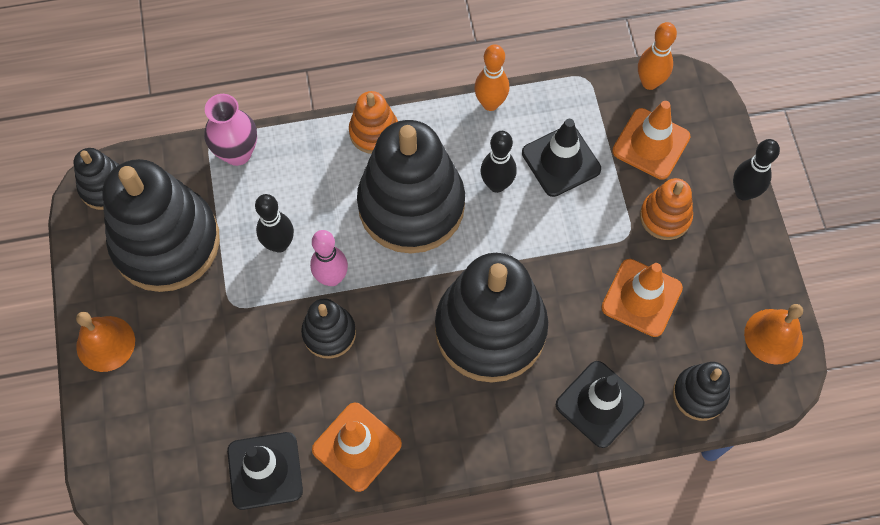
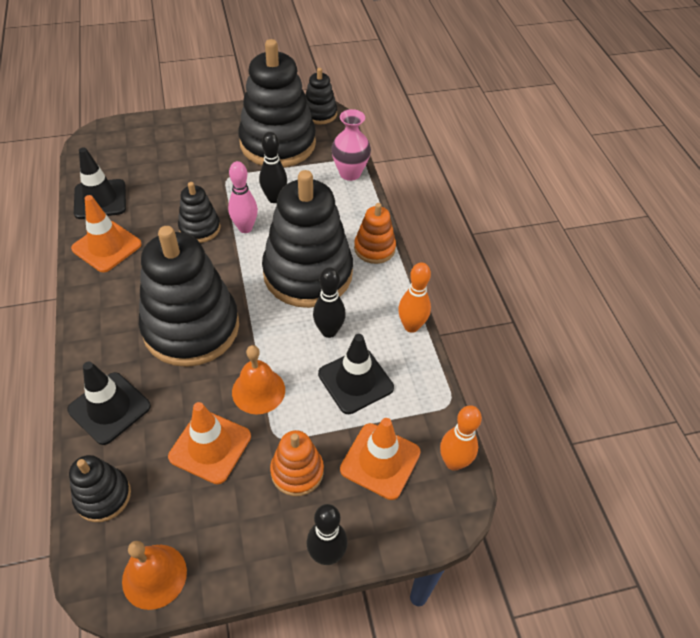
camera: 85 degrees right, 15 degrees down
orange bell [76,312,135,372] -> orange bell moved to [232,345,285,414]

